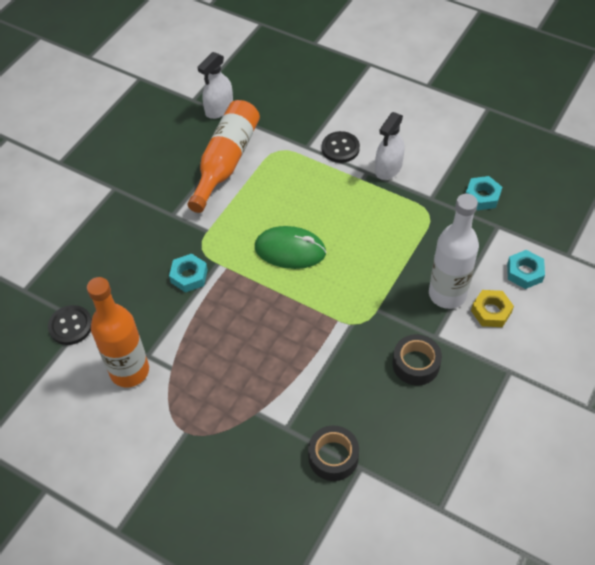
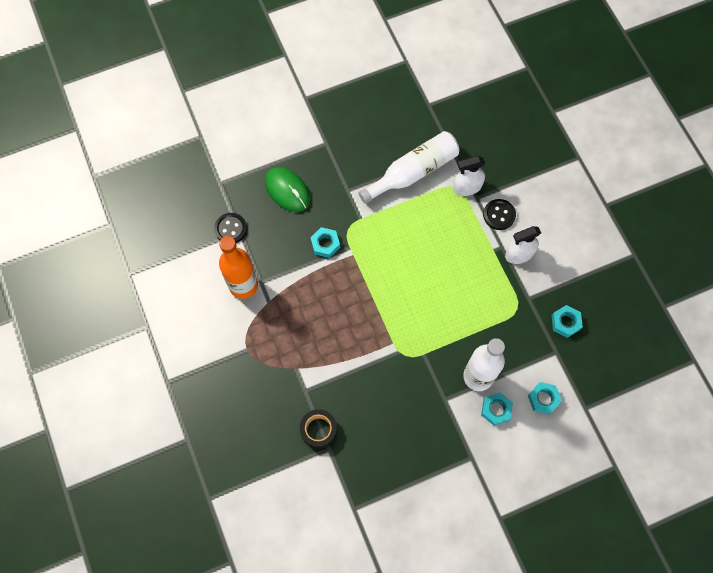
camera: 35 degrees right, 15 degrees up
orange bottle [187,100,260,213] -> white bottle [359,131,459,204]
white spray bottle [198,52,233,119] -> white spray bottle moved to [453,156,485,196]
green mouse [255,226,326,269] -> green mouse moved to [265,167,310,212]
black tape [393,334,442,385] -> none
yellow nut [471,290,514,327] -> turquoise nut [481,392,513,426]

